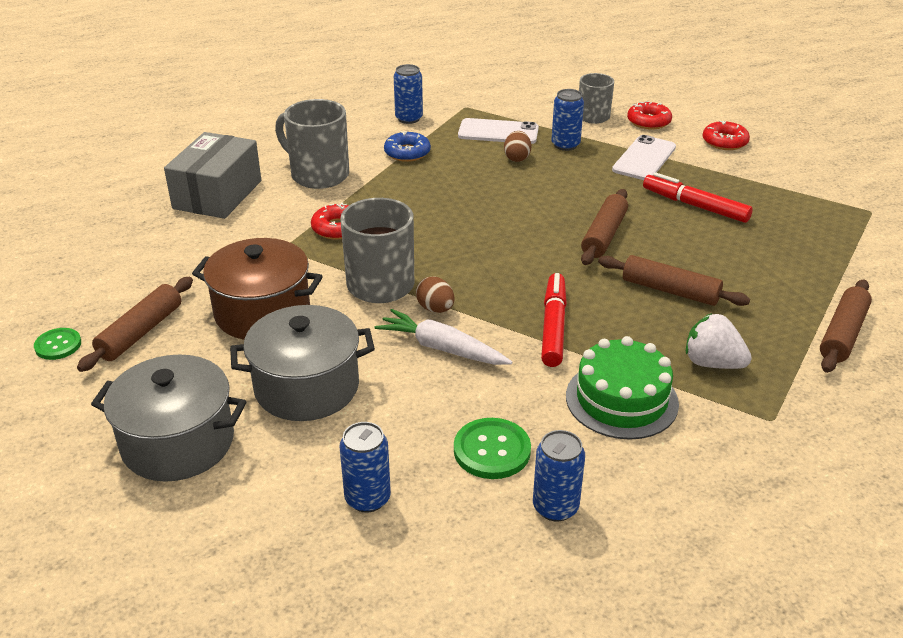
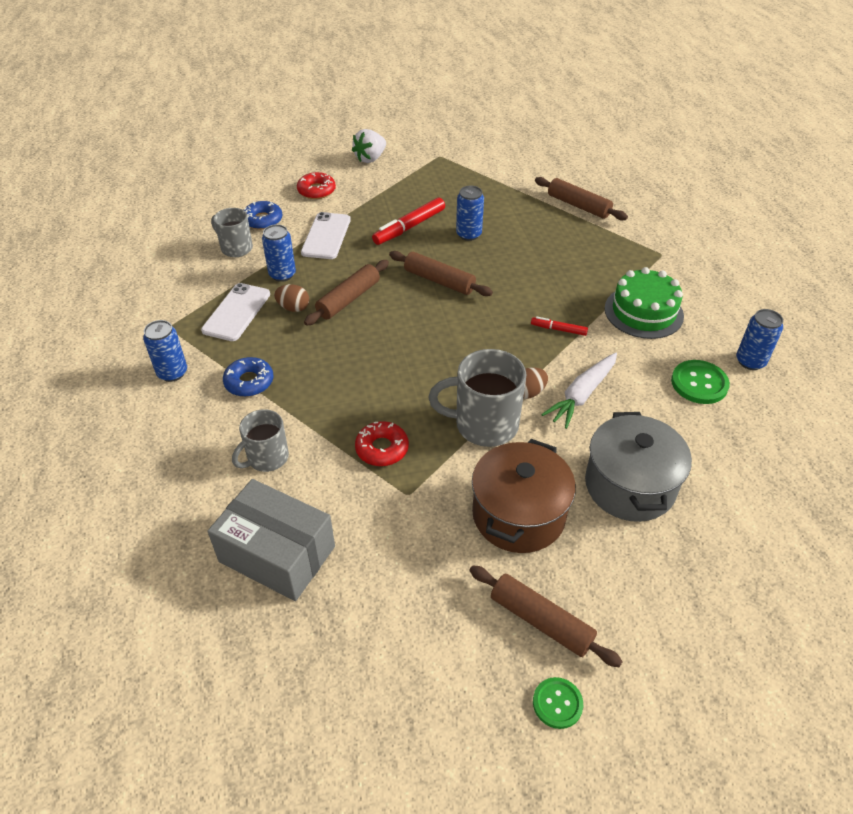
camera: 80 degrees left, 10 degrees up
grey pot [91,354,246,482] -> none
grey mug [275,99,349,189] -> grey mug [232,409,289,472], size x0.63
blue can [340,422,391,513] -> blue can moved to [456,186,484,241]
red marker [541,273,567,367] -> red marker [531,316,588,336], size x0.55
brown rolling pin [598,255,750,306] -> brown rolling pin moved to [304,260,389,326]
white phone [612,135,676,180] -> white phone turned 60 degrees clockwise [301,212,351,259]
red donut [627,101,672,130] -> blue donut [244,201,282,230]
white strawberry [686,313,752,369] -> white strawberry moved to [352,129,386,163]

